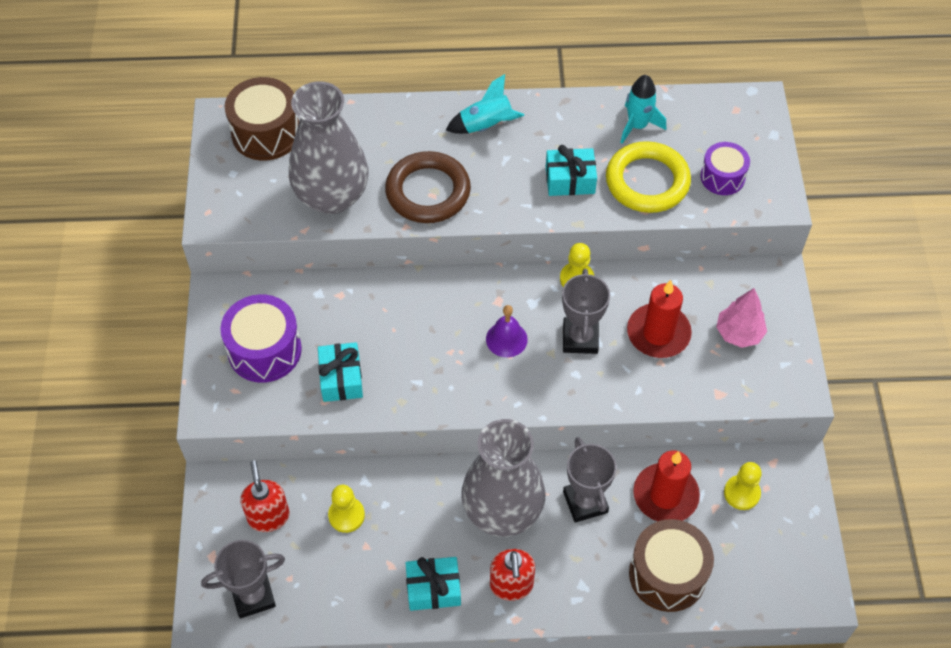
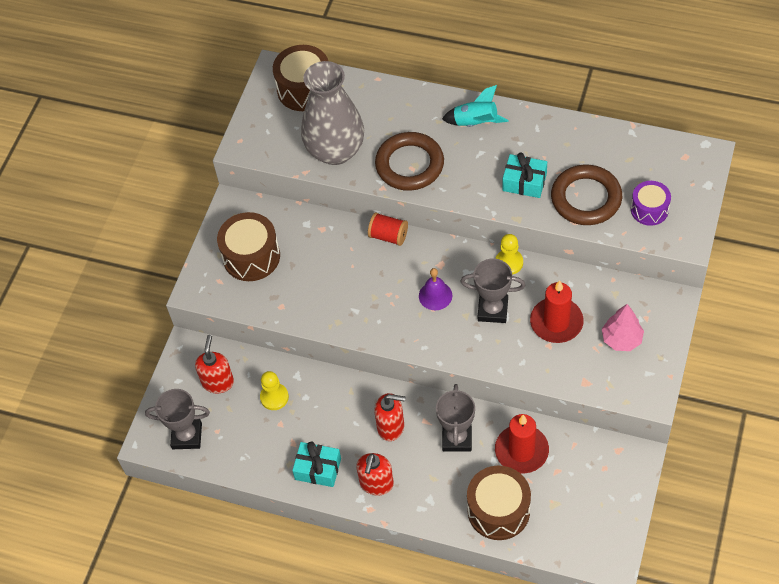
camera: 25 degrees right, 0 degrees up
purple drum [220,294,302,383] -> brown drum [217,212,280,281]
turquoise gift [318,342,363,402] -> none
grey vase [461,419,545,537] -> red soap dispenser [374,393,406,441]
grey trophy [562,269,610,354] -> grey trophy turned 75 degrees clockwise [460,259,525,323]
yellow ring [606,141,691,213] -> brown ring [551,165,622,225]
turquoise rocket [620,75,666,144] -> none
yellow pawn [724,462,762,510] -> none
none -> red spool [368,212,408,246]

